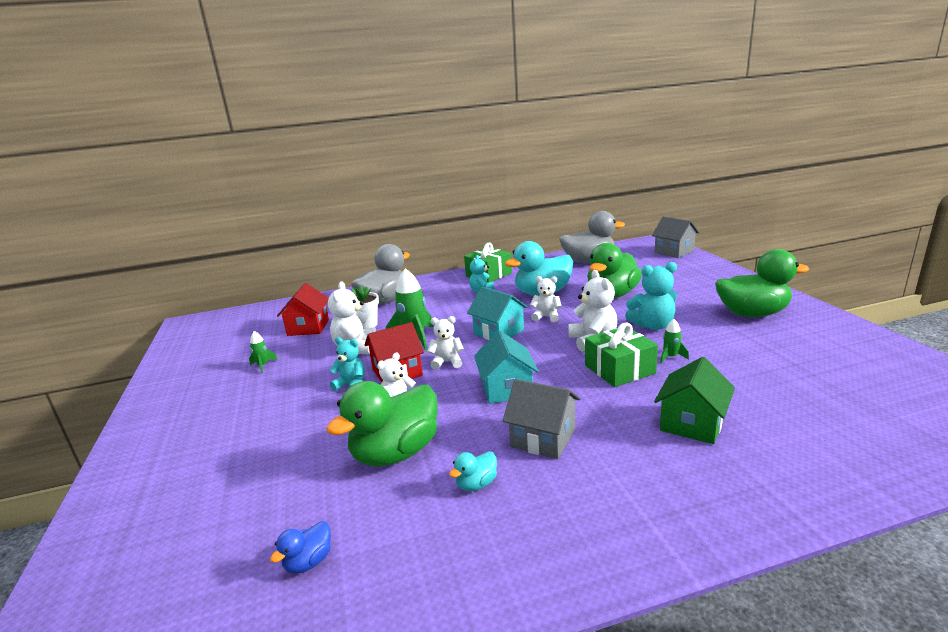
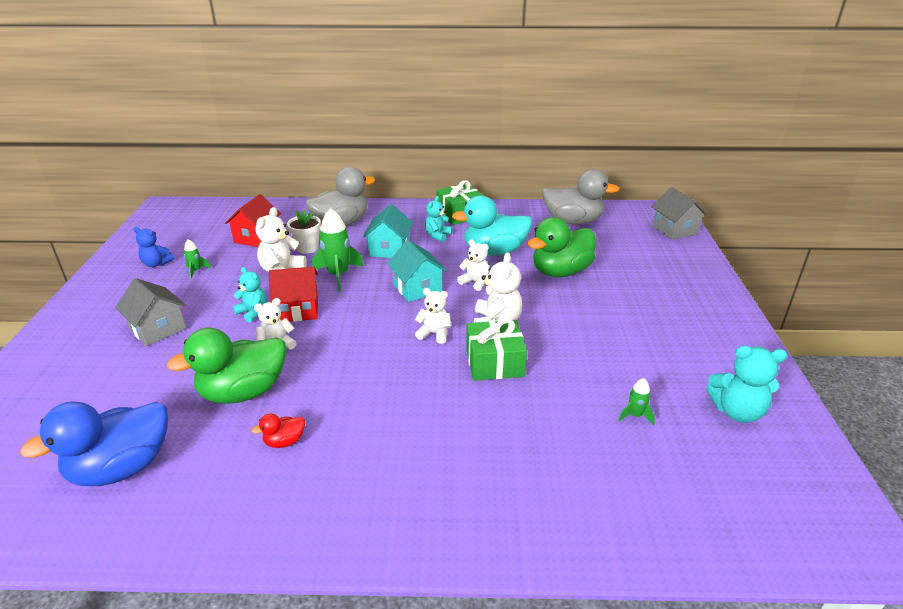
camera: 15 degrees right, 10 degrees up
blue duck [270,521,331,573] -> blue duck [20,402,168,486], size x2.32
white teddy bear [427,316,464,370] -> white teddy bear moved to [415,288,451,344]
turquoise duck [449,451,497,491] -> red duck [252,414,305,448]
turquoise house [474,331,539,404] -> turquoise house moved to [363,204,413,258]
grey house [503,379,580,459] -> grey house moved to [115,278,186,346]
turquoise teddy bear [625,262,677,330] -> turquoise teddy bear moved to [706,346,787,423]
green house [654,357,735,444] -> none
green rocket [660,319,689,364] -> green rocket moved to [618,378,655,425]
green duck [715,249,809,317] -> none
none -> blue teddy bear [134,227,174,267]

